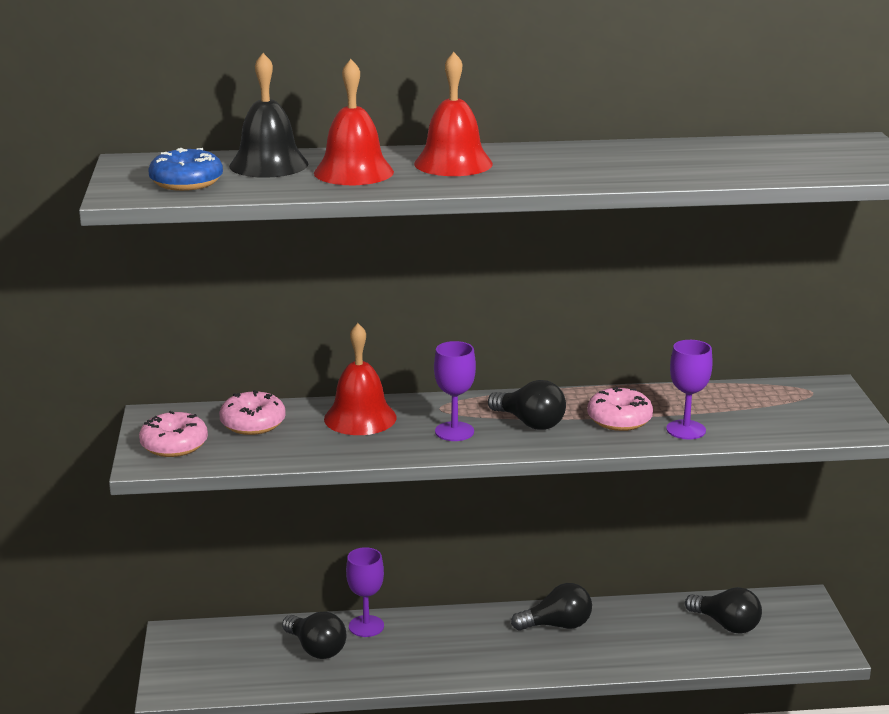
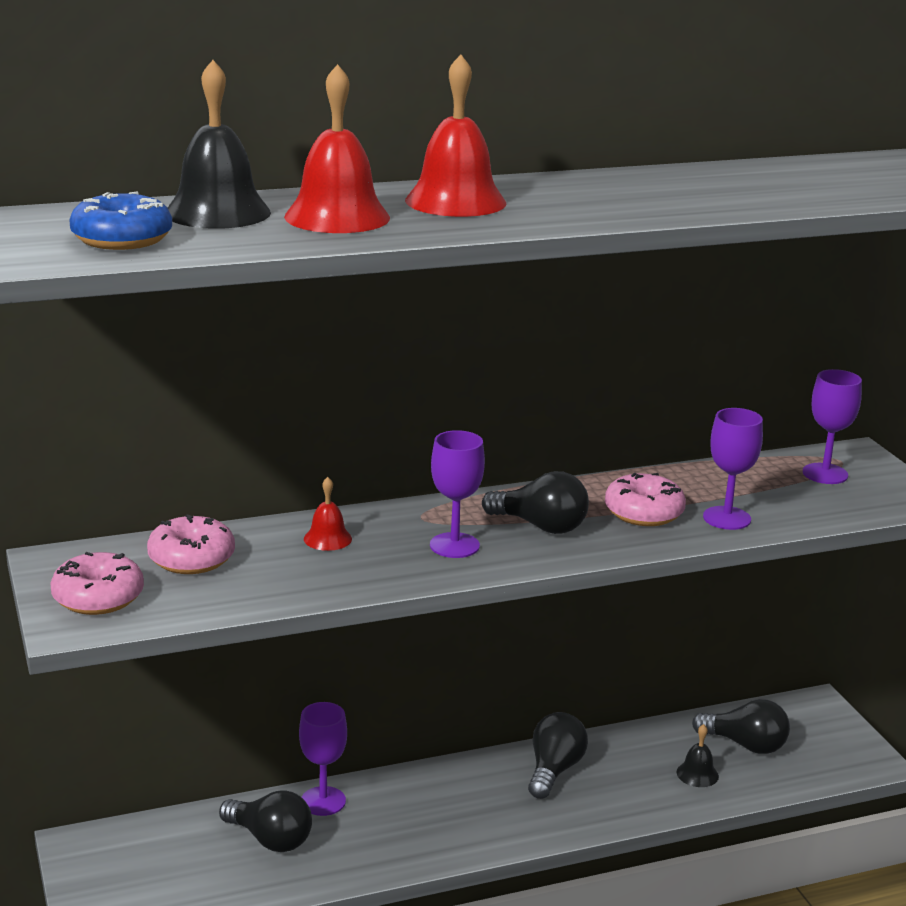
camera: 15 degrees left, 0 degrees up
red bell [324,323,397,435] -> red bell [304,477,352,551], size x0.52
black light bulb [511,583,592,631] -> black light bulb turned 45 degrees counterclockwise [528,712,588,799]
none -> black bell [676,724,719,787]
none -> purple goblet [803,369,862,484]

